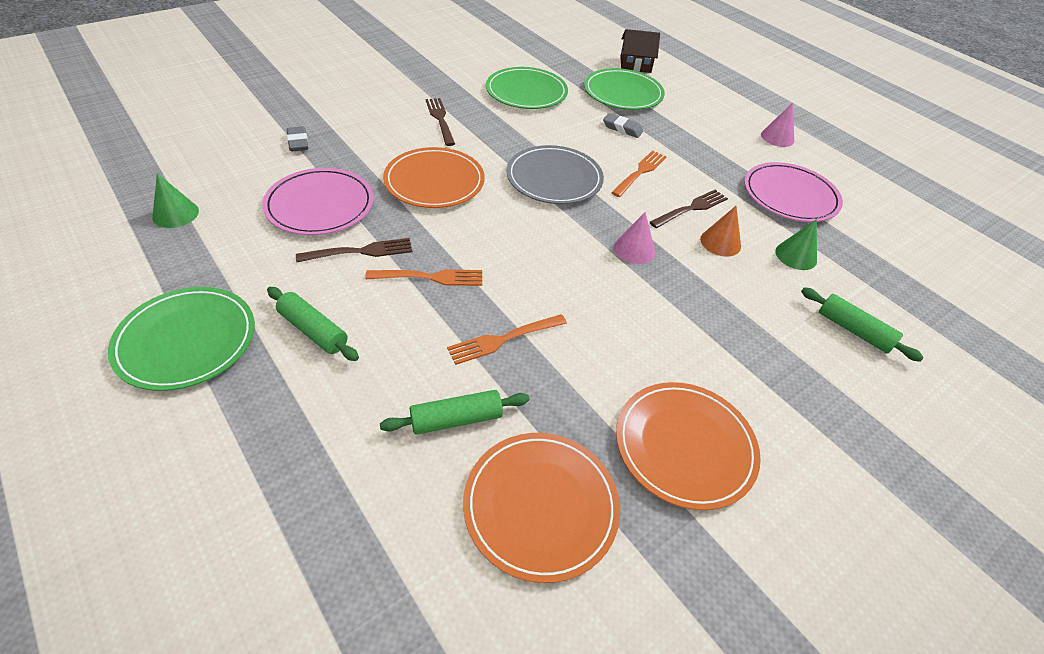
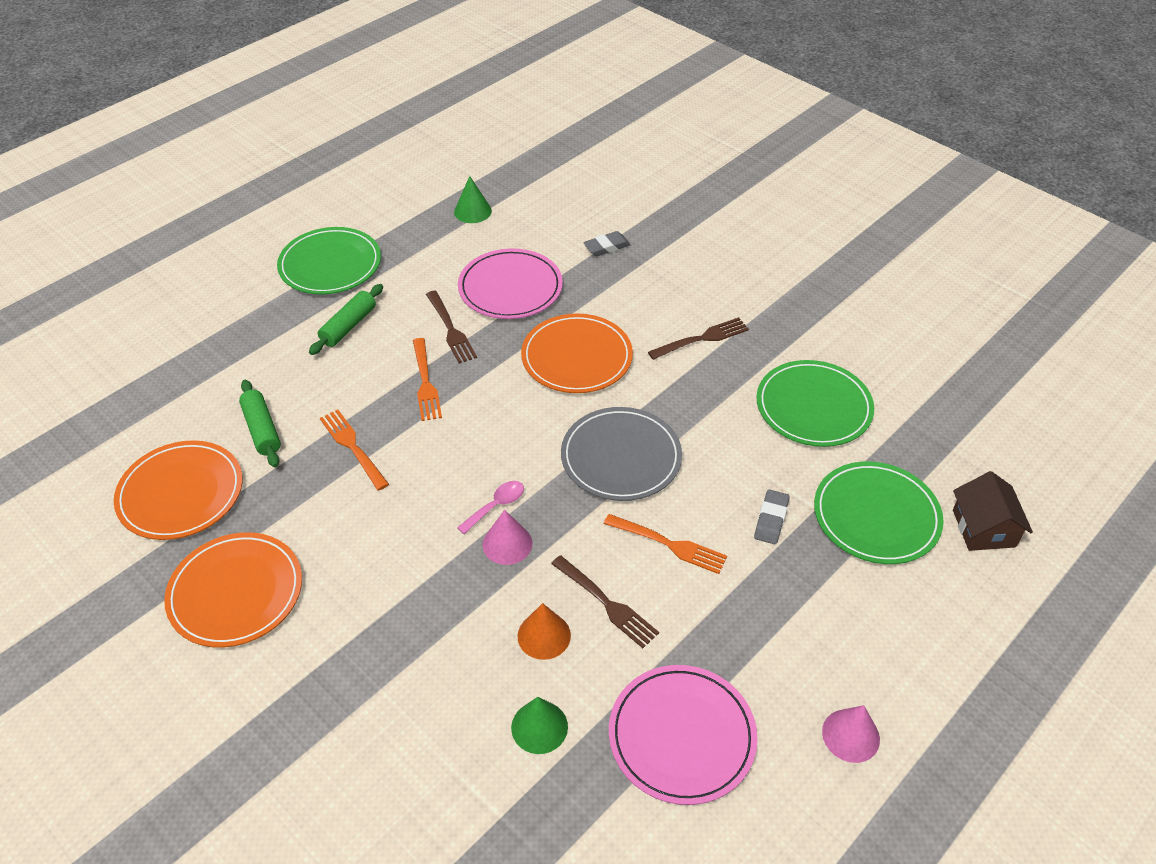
camera: 85 degrees right, 0 degrees up
green rolling pin [801,287,924,362] -> none
none -> pink spoon [457,481,524,534]

